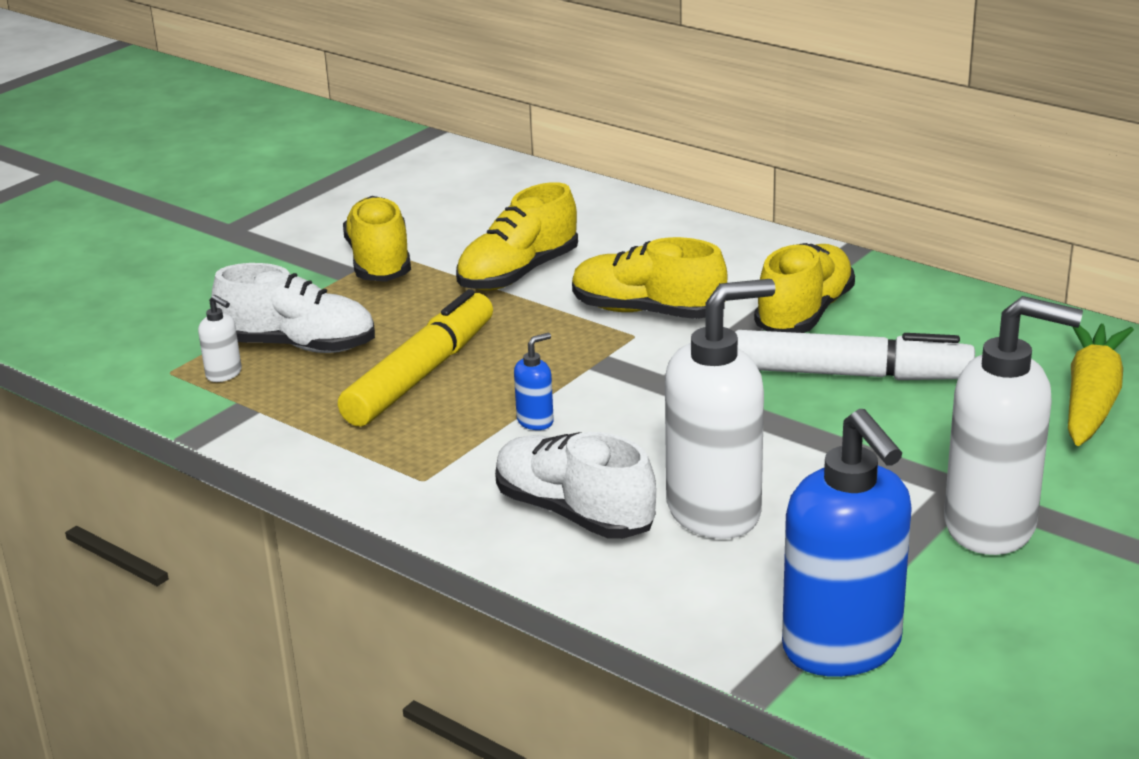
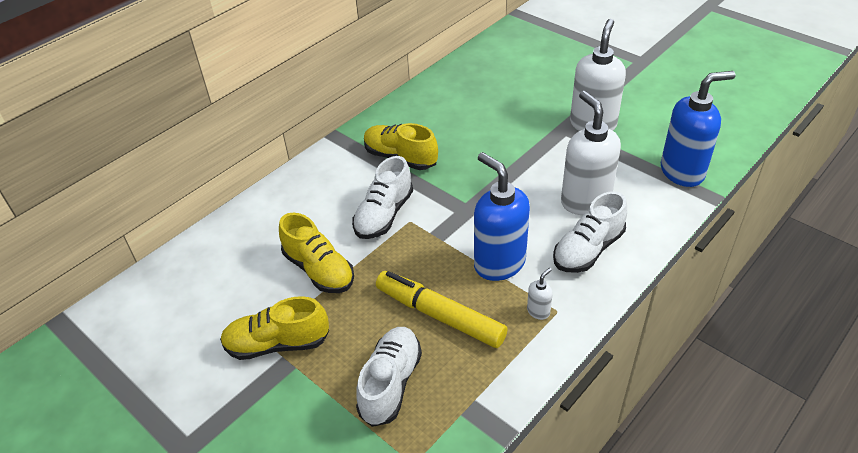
camera: 85 degrees left, 15 degrees up
white soap dispenser [198,295,242,382] -> white soap dispenser moved to [527,268,553,320]
blue soap dispenser [514,333,554,430] -> blue soap dispenser [474,152,530,281], size x2.43
yellow shoe [572,237,727,319] -> white shoe [352,156,413,239]
white marker [735,330,975,380] -> none
yellow carrot [1068,324,1134,446] -> none

